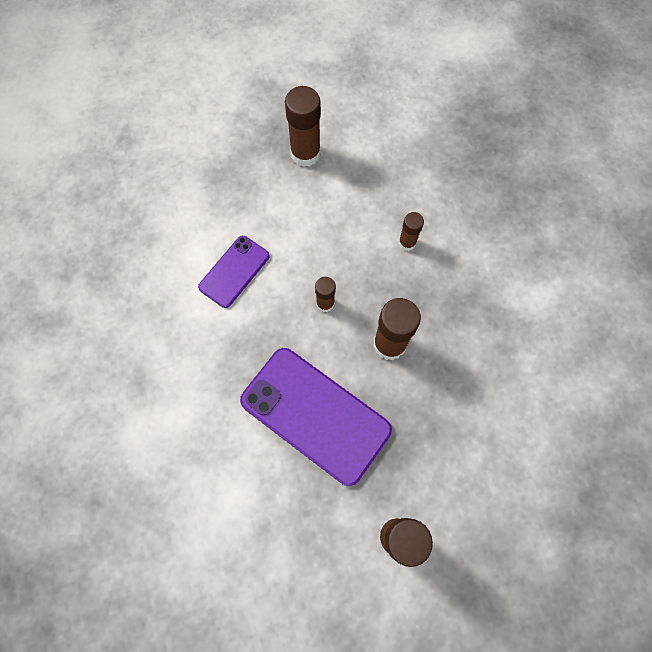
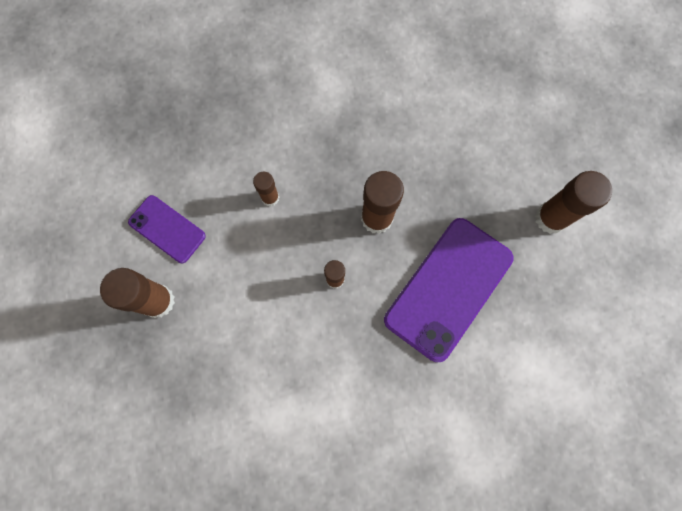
camera: 90 degrees left, 5 degrees up
purple phone [198,236,270,308] -> purple phone moved to [128,195,206,263]

